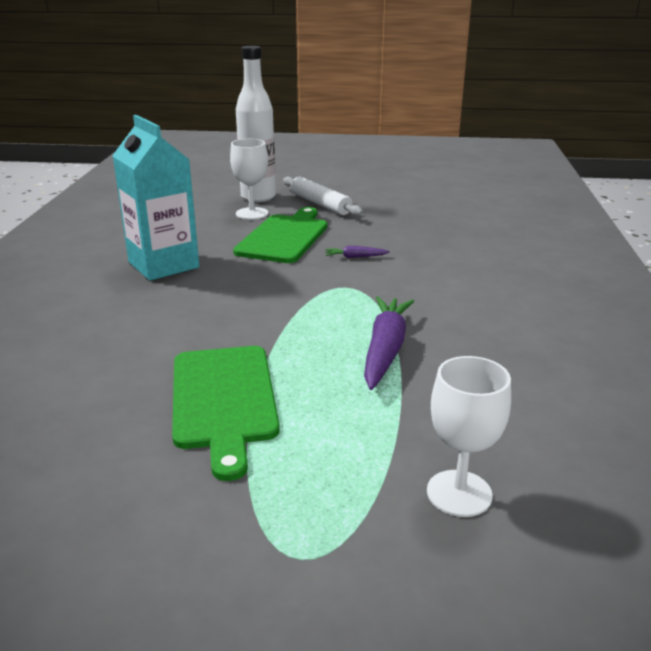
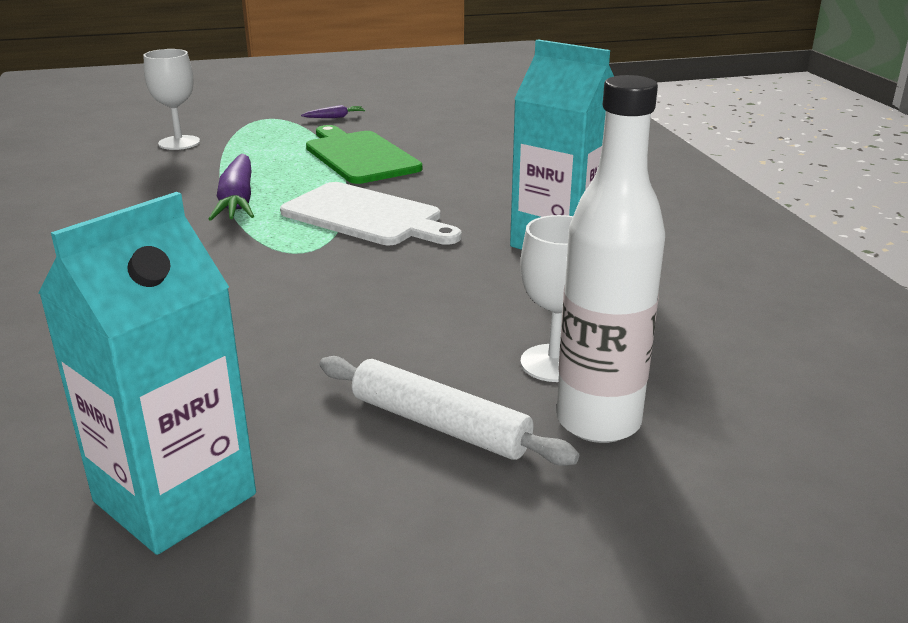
camera: 160 degrees right, 0 degrees up
green cutting board [233,207,327,263] -> none
purple carrot [325,246,390,258] -> purple carrot moved to [301,105,365,118]
none -> turquoise carton [38,192,256,555]
none -> white cutting board [280,182,461,245]

